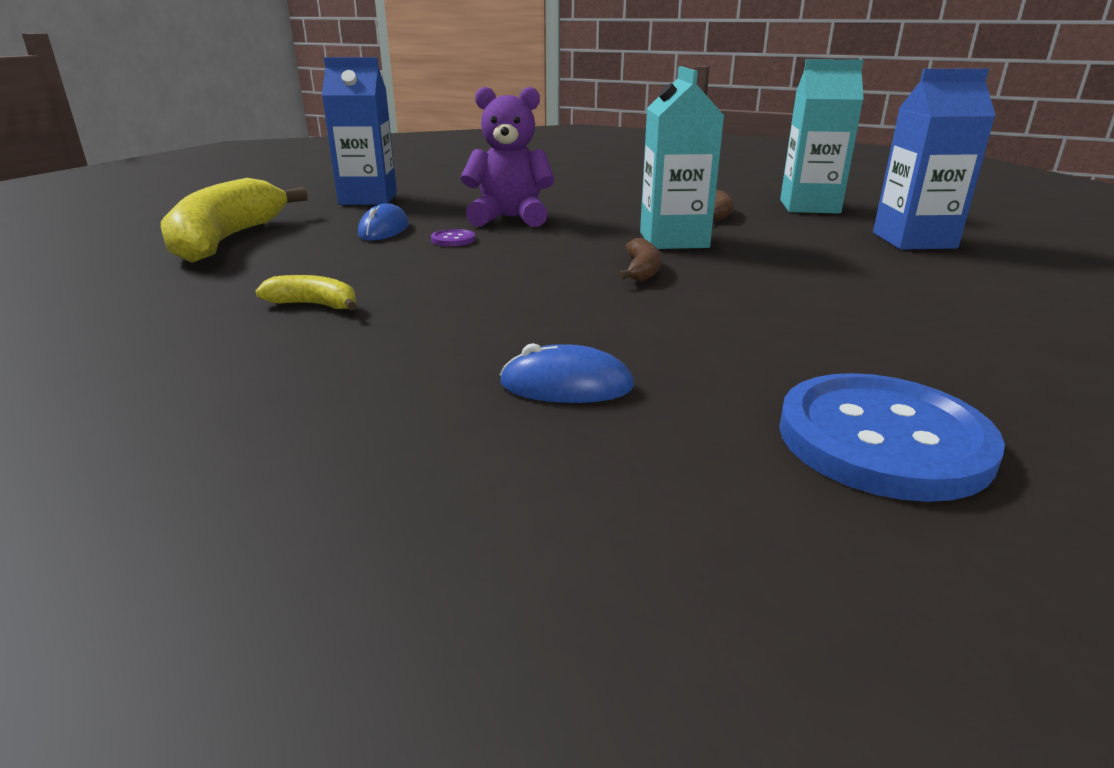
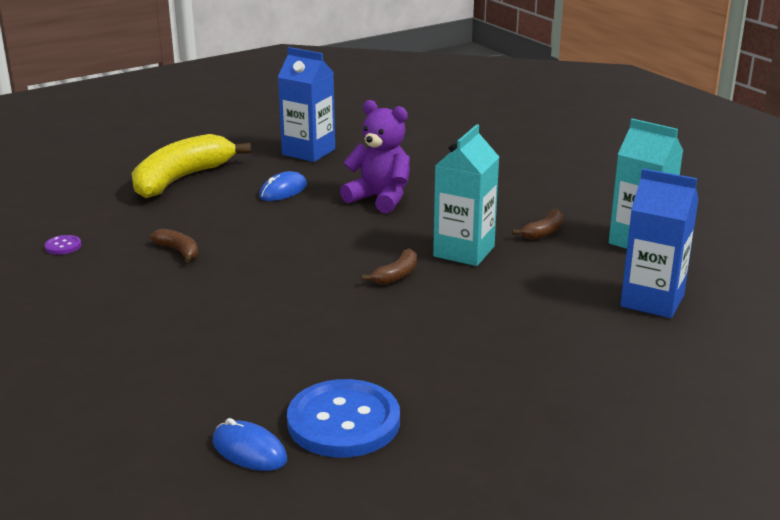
camera: 30 degrees right, 0 degrees up
yellow banana [255,275,357,310] -> brown banana [150,229,198,263]
purple button [431,229,475,246] -> purple button moved to [45,235,81,255]
blue mouse [500,343,634,403] -> blue mouse moved to [212,418,287,471]

